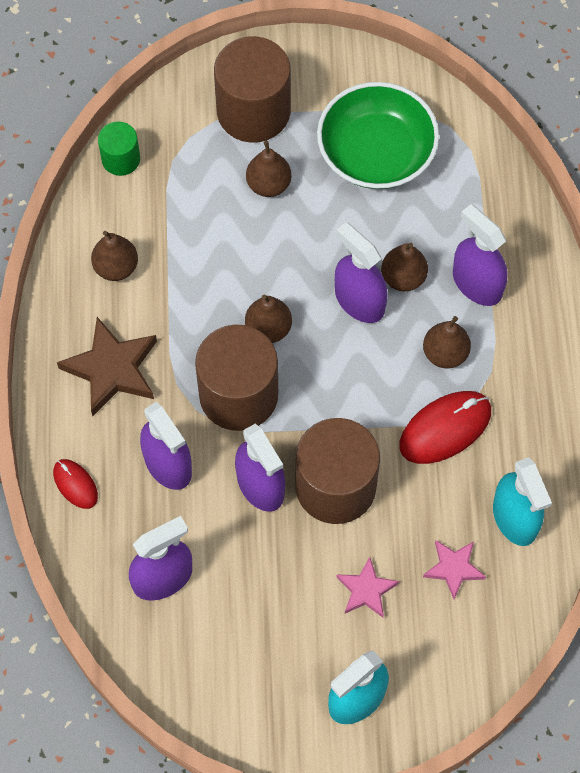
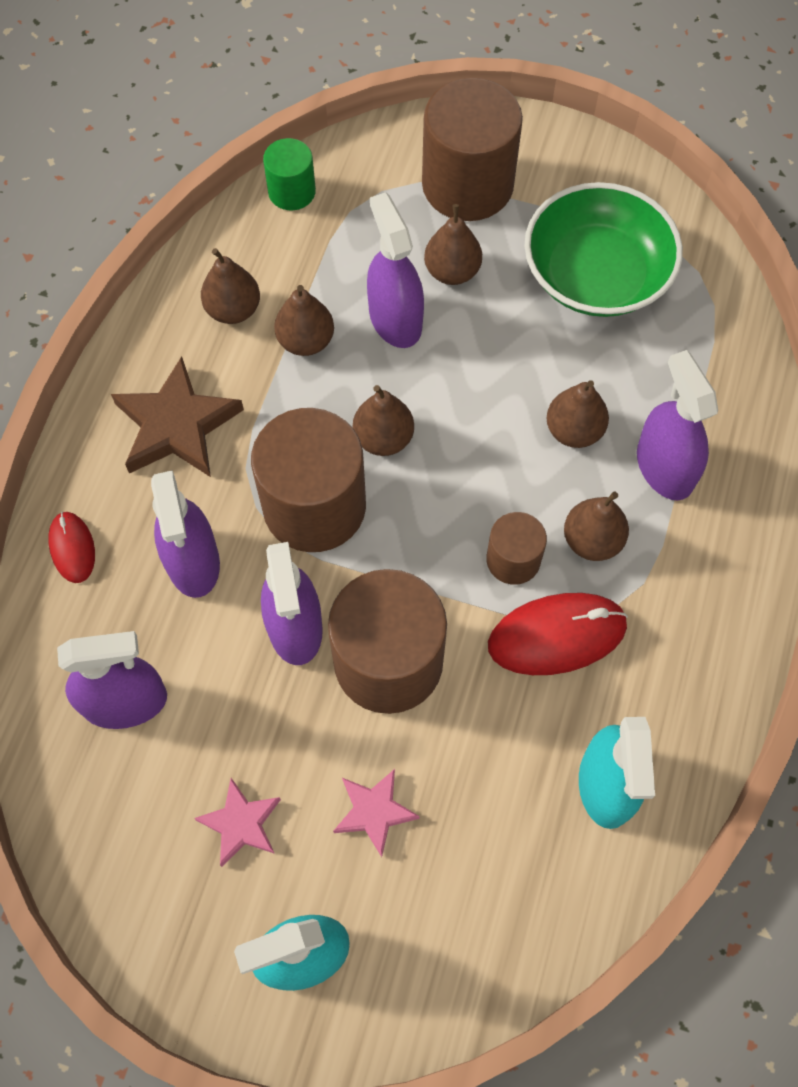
camera: 20 degrees right, 0 degrees up
purple spray bottle [335,222,388,323] -> purple spray bottle moved to [367,192,424,348]
pink star [423,540,486,599] -> pink star moved to [194,778,281,867]
none -> brown pear [274,285,334,356]
none -> brown cylinder [486,512,547,585]

